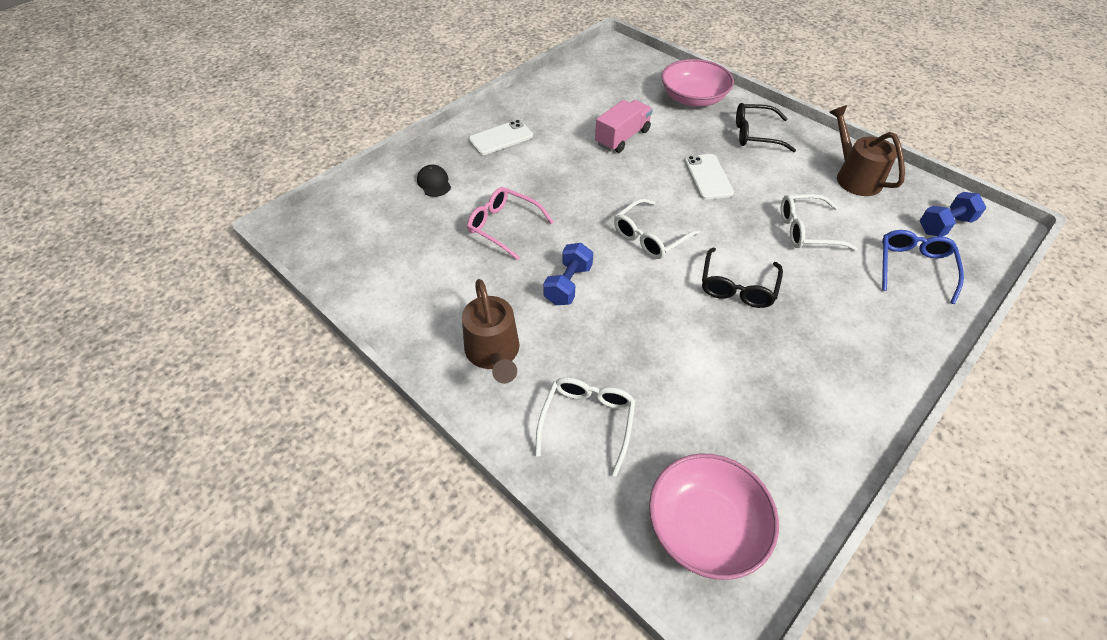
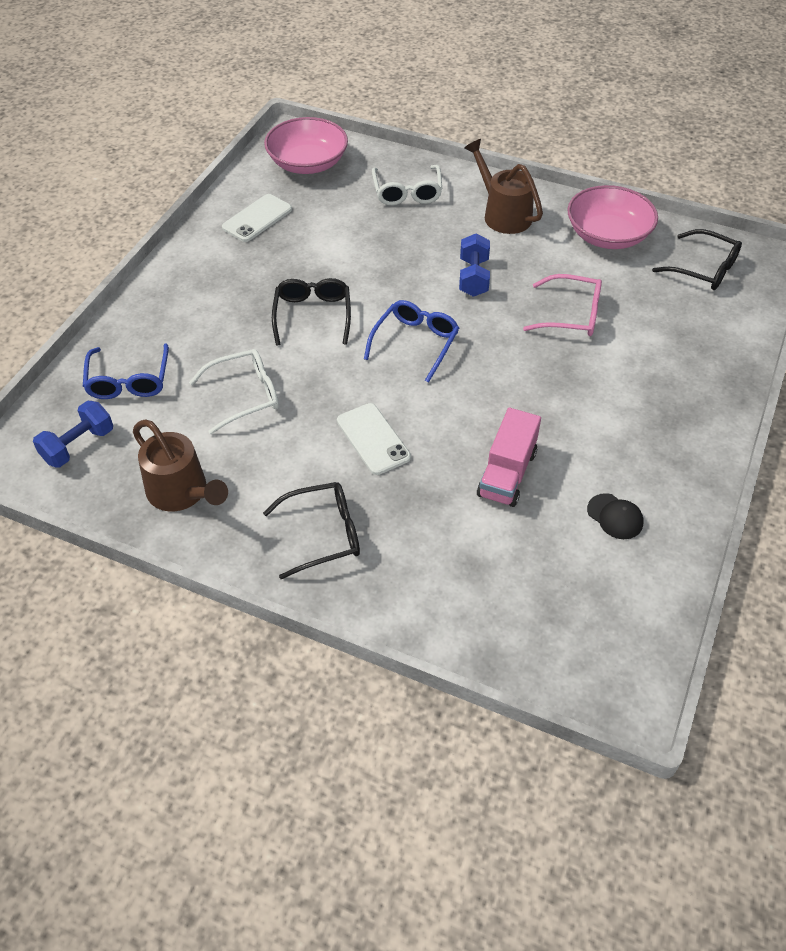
camera: 160 degrees right, 0 degrees up
black cap [417,165,451,197] -> black cap moved to [587,493,643,539]
white phone [469,120,533,155] -> white phone moved to [222,194,292,242]
white glasses [614,198,700,259] -> blue glasses [364,300,459,383]
pink bowl [661,59,734,107] -> pink bowl moved to [567,185,658,249]
none -> black glasses [652,229,742,290]

